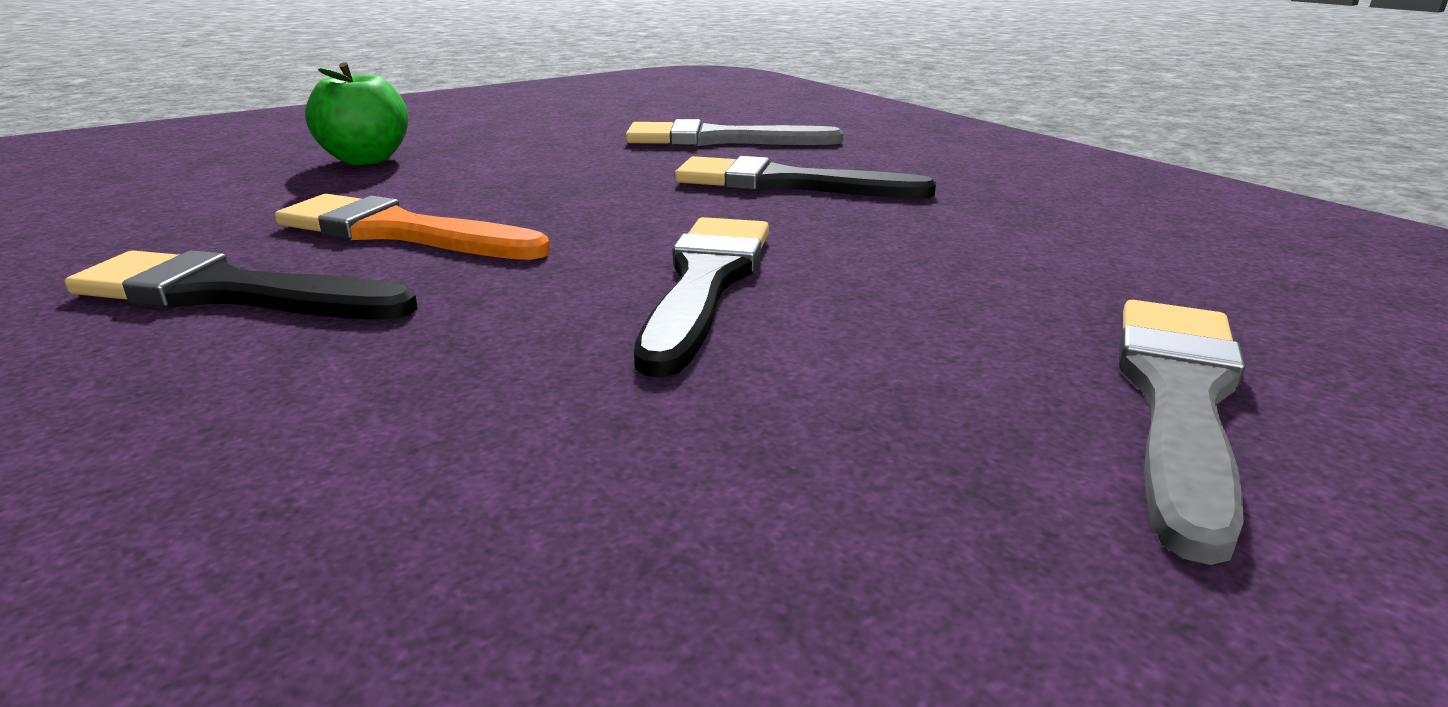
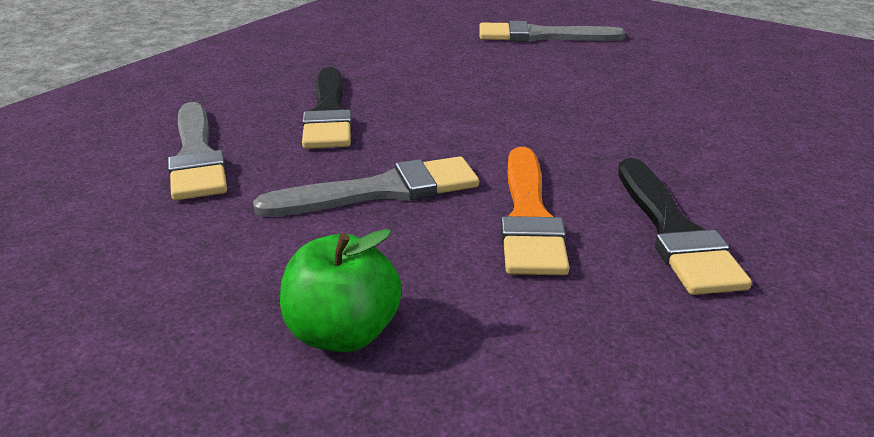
camera: 110 degrees left, 5 degrees up
black brush [634,217,769,378] -> none
none -> grey brush [253,156,479,217]

